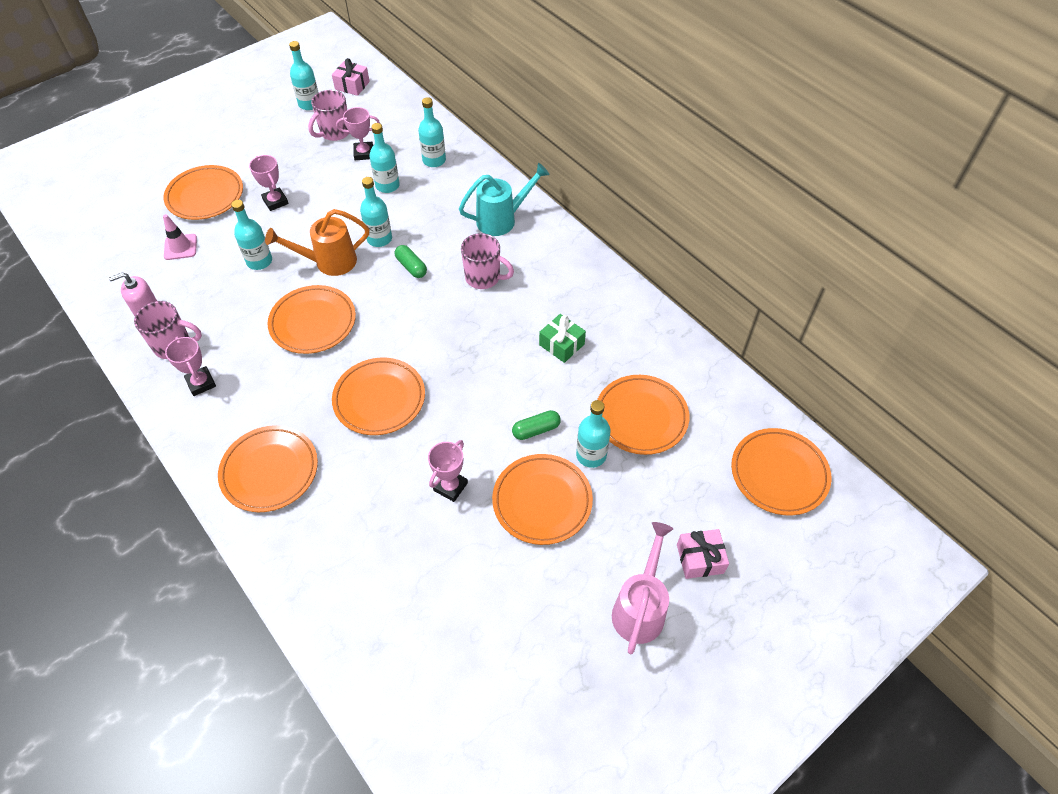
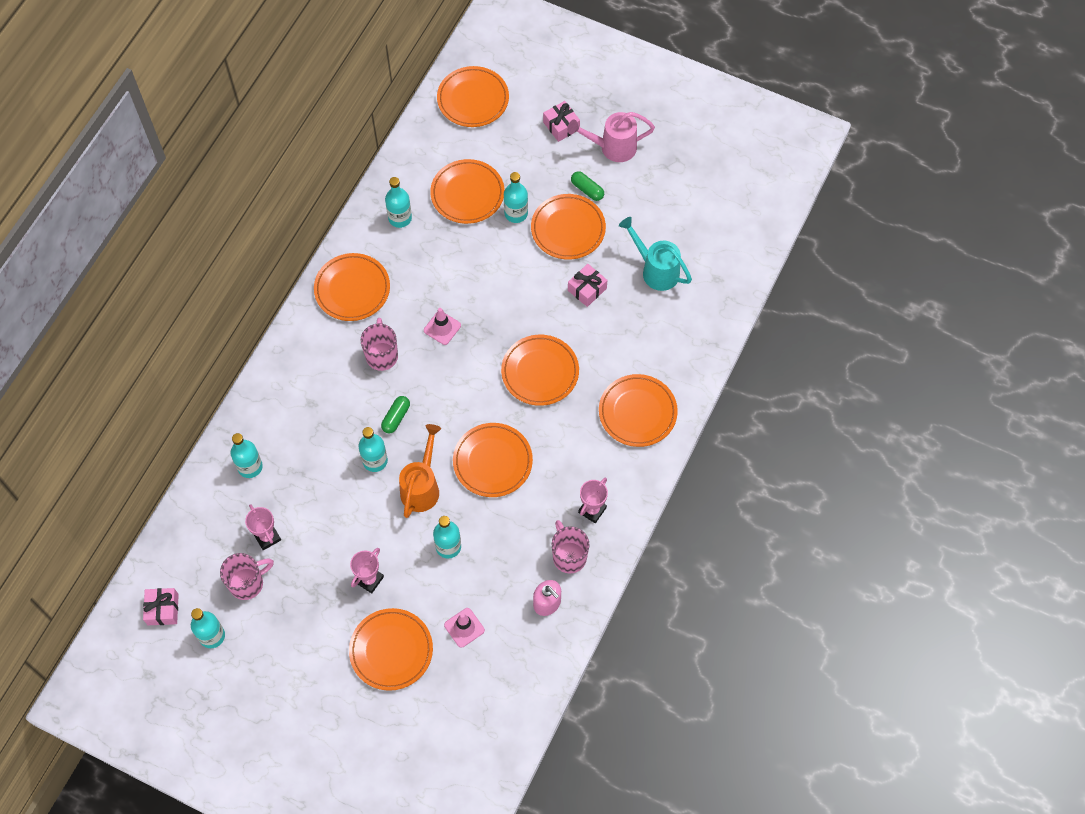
camera: 115 degrees left, 10 degrees up
orange watering can [265,209,369,276] -> orange watering can turned 120 degrees counterclockwise [399,424,441,518]
pink mug [308,90,349,141] -> pink mug turned 45 degrees counterclockwise [220,553,274,600]
turquoise bottle [369,123,400,193] -> turquoise bottle moved to [385,177,412,228]
pink trophy [428,440,468,502] -> pink gift [568,264,607,307]
turquoise watering can [459,163,550,236] -> turquoise watering can moved to [619,217,692,291]
green capsule [512,410,561,440] -> green capsule moved to [571,171,604,201]
green gift [539,314,586,363] -> none
none -> orange plate [314,253,390,321]
none -> pink traffic cone [424,308,461,345]

